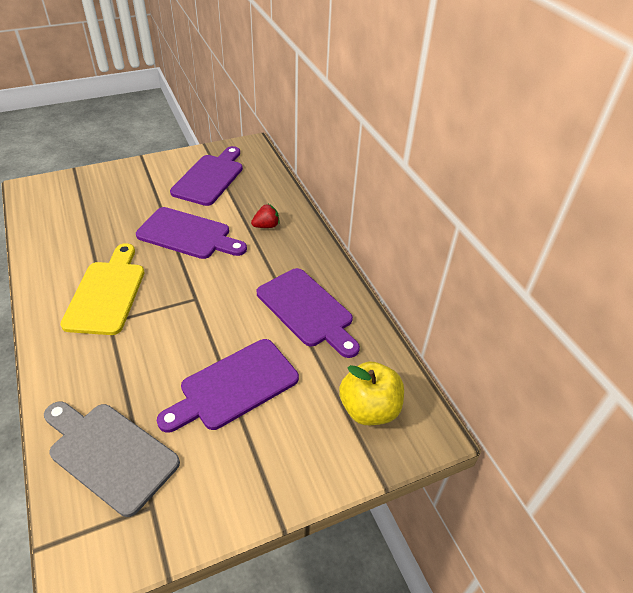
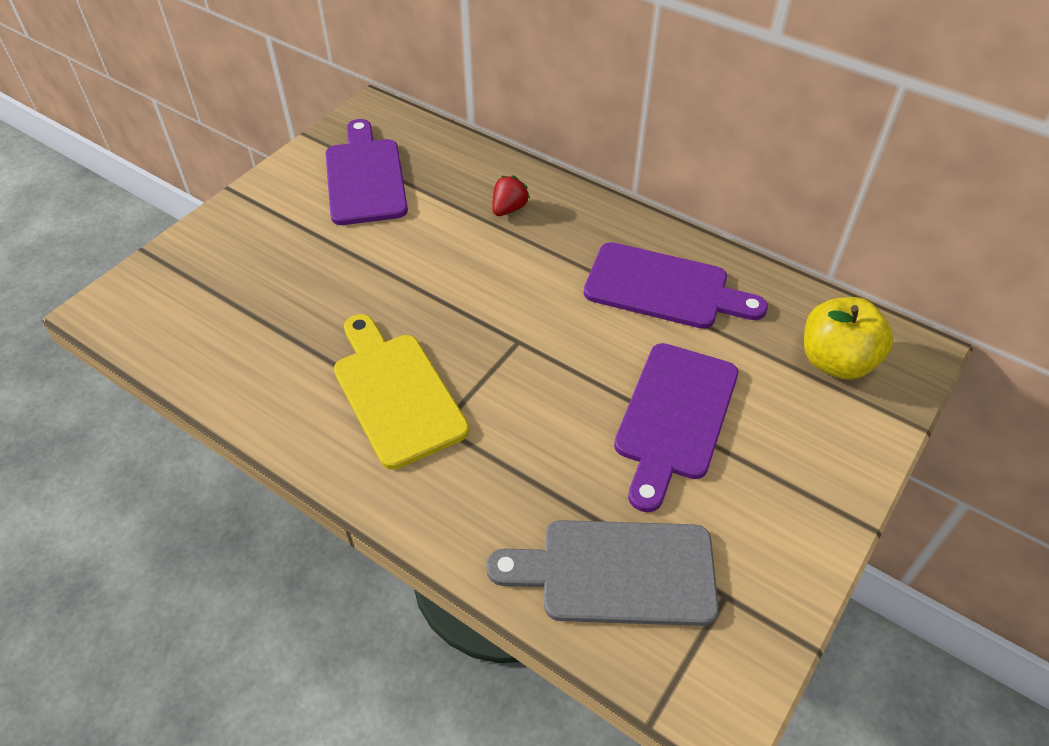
camera: 30 degrees left, 5 degrees up
purple cutting board [136,207,247,259] -> none

